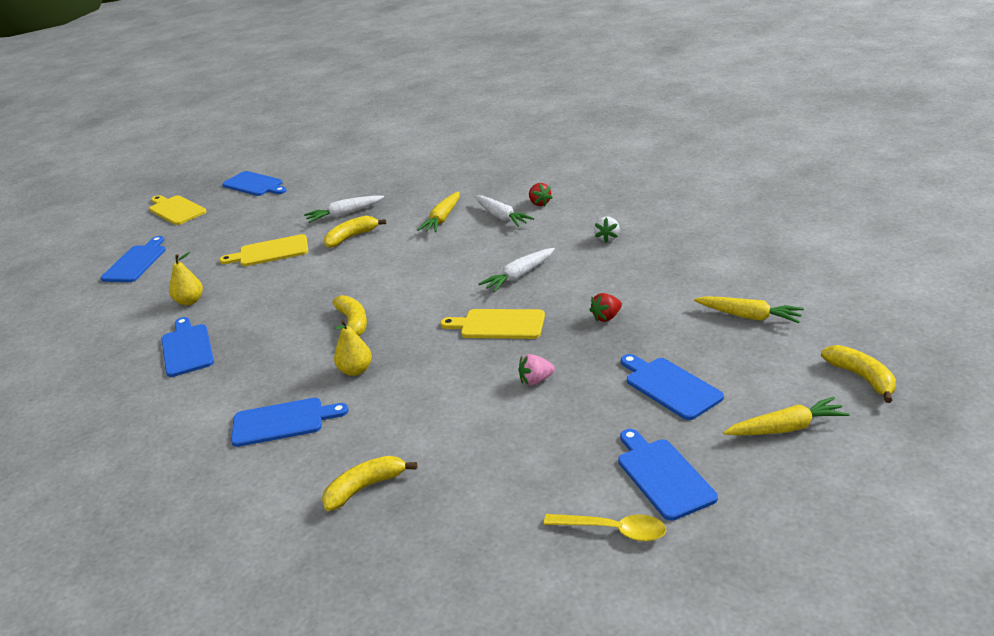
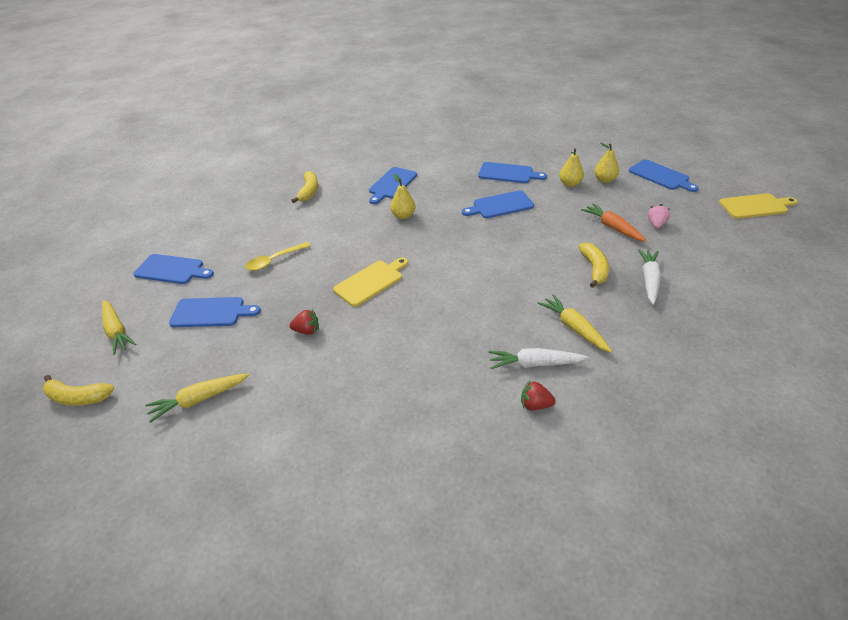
camera: 125 degrees right, 10 degrees up
yellow cutting board [219,234,308,266] -> orange carrot [581,203,647,242]
blue cutting board [222,171,287,196] -> blue cutting board moved to [462,190,534,218]
yellow banana [333,295,367,336] -> none
white carrot [479,248,555,292] -> none
pink strawberry [518,354,555,386] -> pink strawberry moved to [648,204,670,228]
yellow spoon [544,514,666,542] -> yellow spoon moved to [245,242,310,271]
red strawberry [590,293,622,322] -> red strawberry turned 90 degrees clockwise [289,310,319,335]
white strawberry [594,216,620,243] -> none
yellow carrot [723,397,849,435] -> yellow carrot turned 60 degrees counterclockwise [102,300,136,355]
none -> yellow pear [594,143,619,183]

